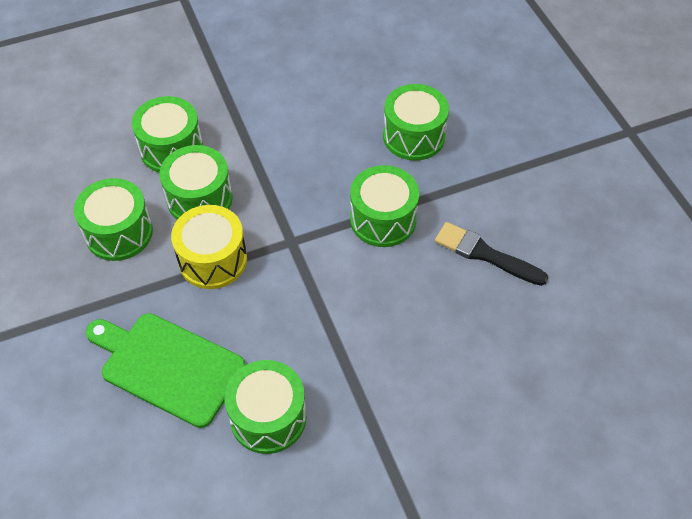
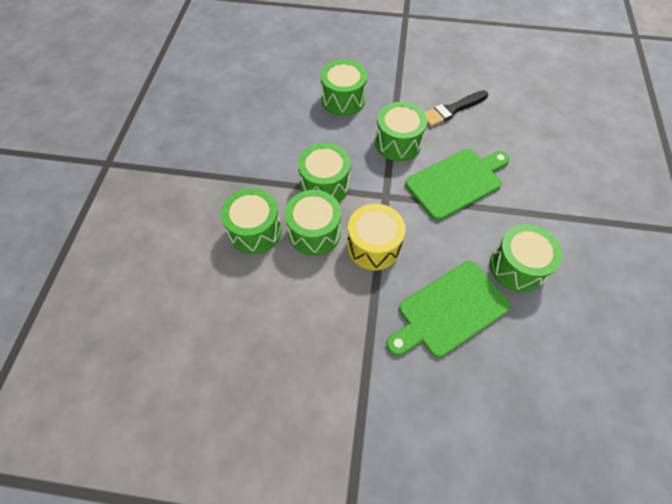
camera: 60 degrees left, 5 degrees up
green drum [74,178,153,261] -> green drum moved to [298,143,351,202]
none -> green cutting board [405,149,510,221]

